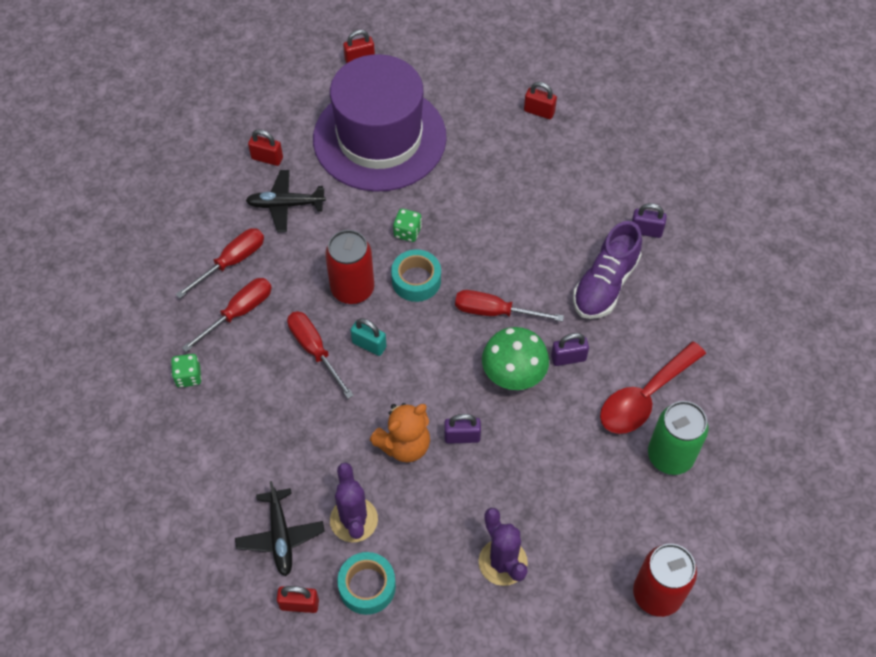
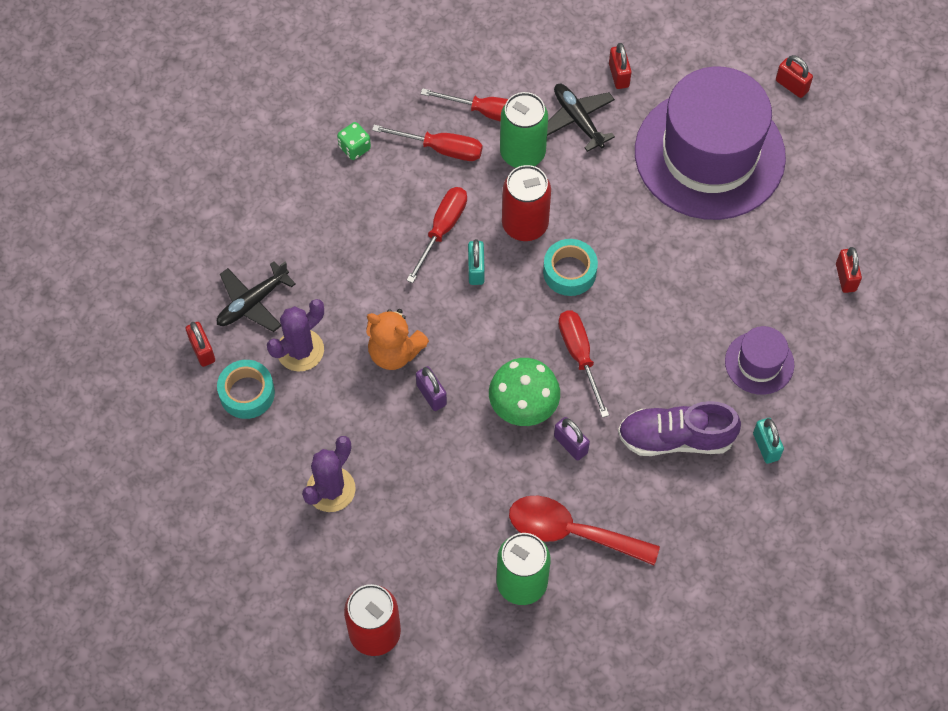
camera: 60 degrees right, 5 degrees up
green dice [393,209,422,242] -> none
purple padlock [632,203,667,238] -> turquoise padlock [753,418,784,464]
none -> green can [500,92,548,168]
none -> purple hat [725,326,794,395]

